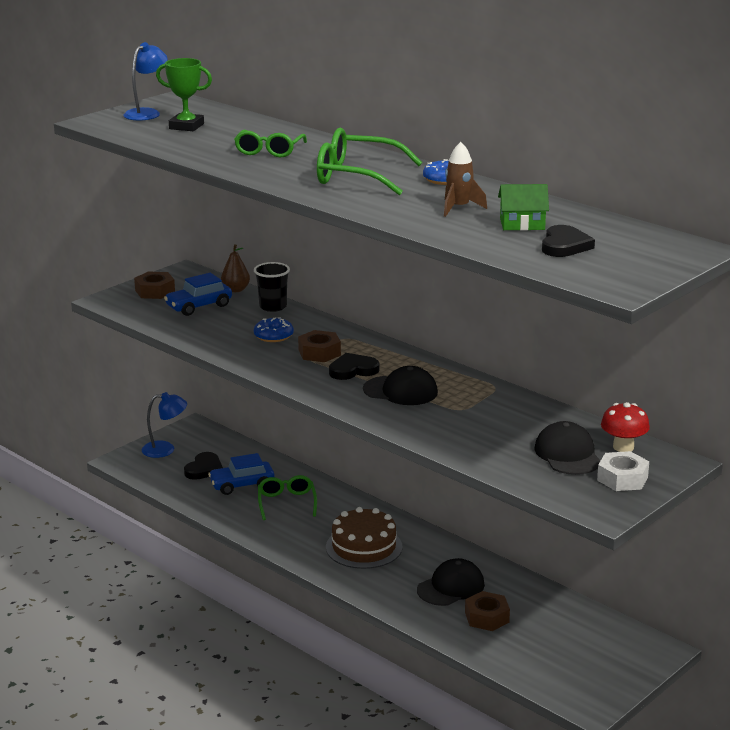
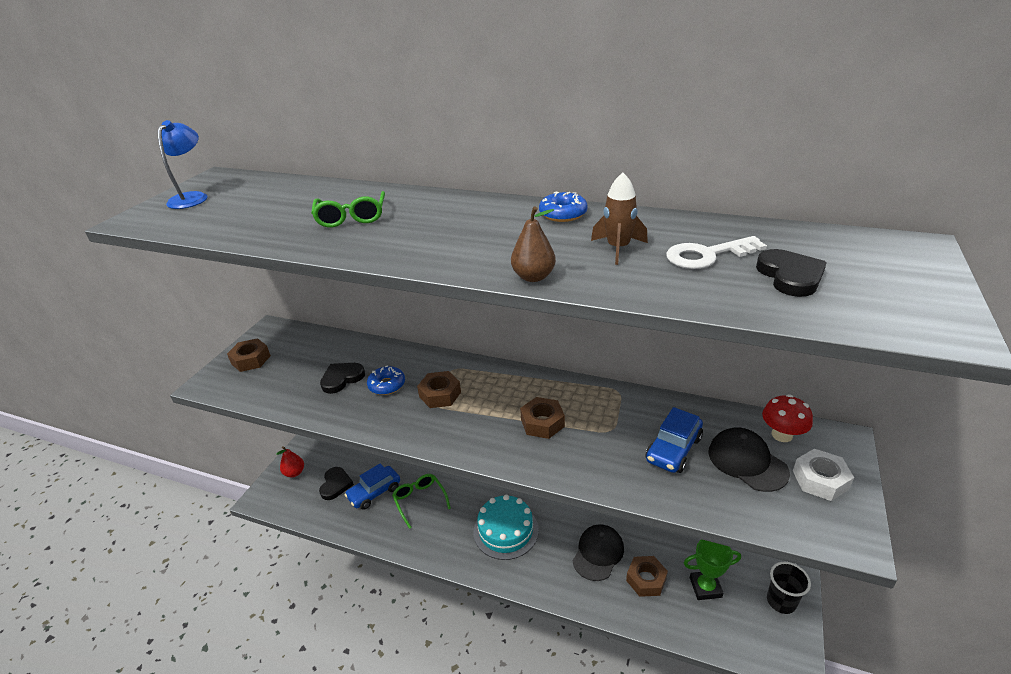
camera: 20 degrees left, 10 degrees up
blue lamp [142,392,187,458] -> red pear [276,446,304,477]
green trophy [156,58,212,131] -> green trophy moved to [684,539,741,600]
blue car [164,273,232,316] -> blue car moved to [646,407,703,473]
brown pear [221,244,250,292] -> brown pear moved to [511,206,556,282]
black cup [254,262,290,312] -> black cup moved to [767,562,811,614]
green glasses [317,128,423,195] -> none
brown cake [326,507,403,569] -> turquoise cake [474,495,539,560]
black heart [329,353,380,380] -> black heart moved to [320,363,365,394]
black cap [363,366,438,405] -> brown nut [520,397,565,439]
green house [498,184,549,231] -> white key [666,236,767,269]

